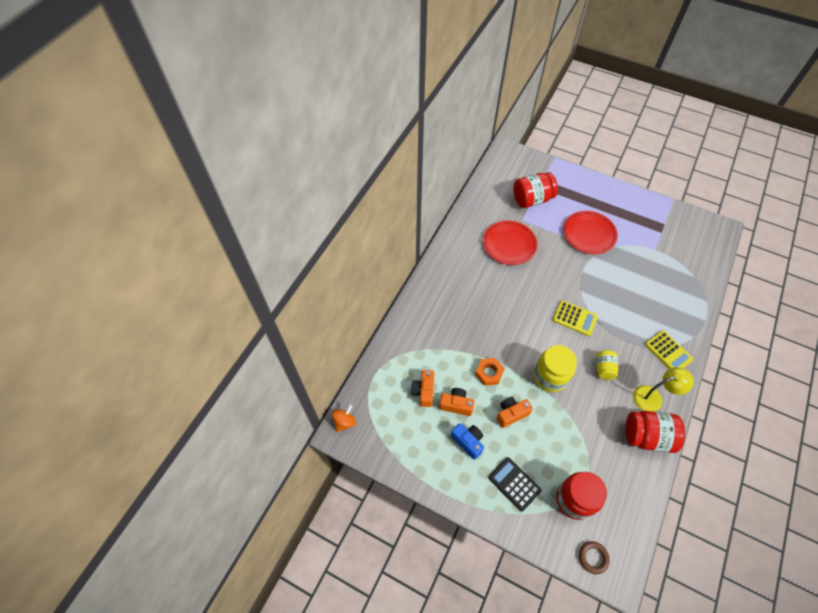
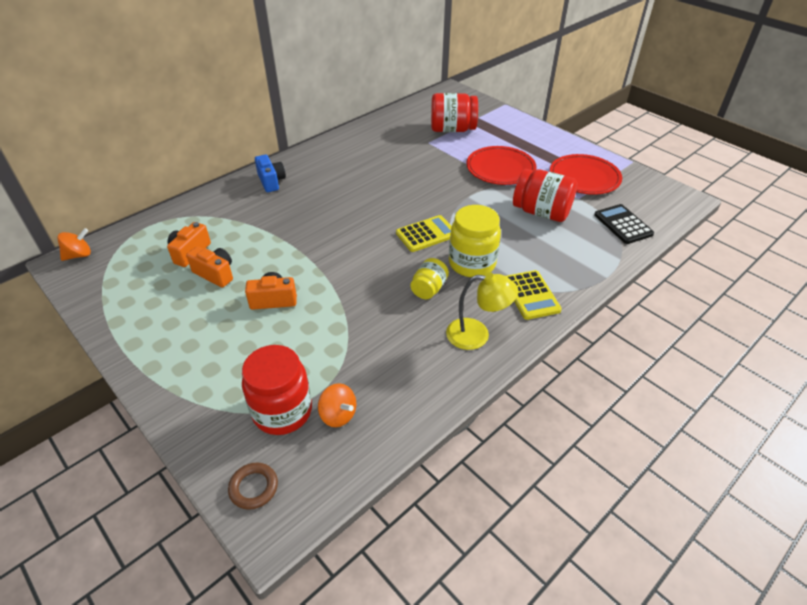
camera: 20 degrees right, 15 degrees down
blue camera [451,423,484,459] -> blue camera moved to [255,154,286,192]
orange nut [475,358,504,386] -> none
red plate [483,221,537,265] -> red plate moved to [550,154,622,195]
black calculator [488,457,541,511] -> black calculator moved to [594,204,654,244]
yellow jar [534,345,577,392] -> yellow jar moved to [449,205,501,277]
yellow calculator [553,300,598,336] -> yellow calculator turned 75 degrees counterclockwise [396,215,451,252]
red jar [625,411,685,453] -> red jar moved to [513,169,577,222]
none -> orange spinning top [318,383,356,427]

